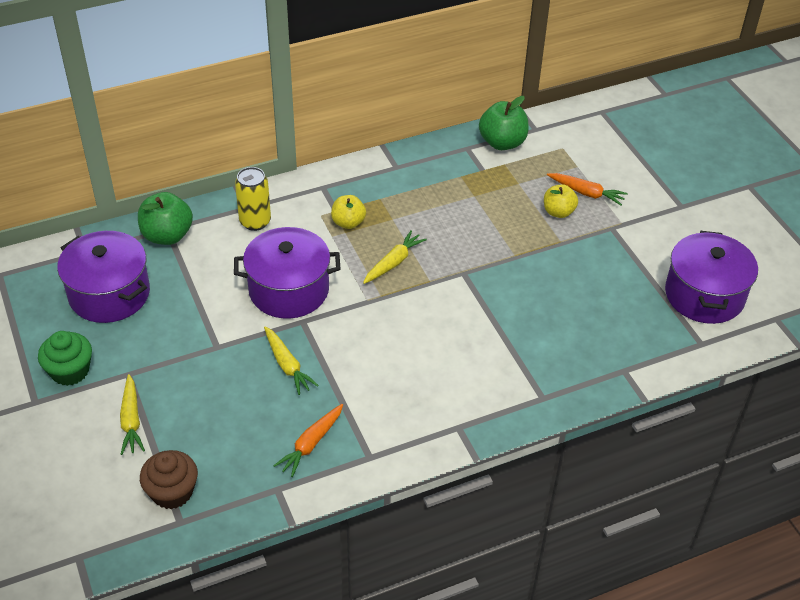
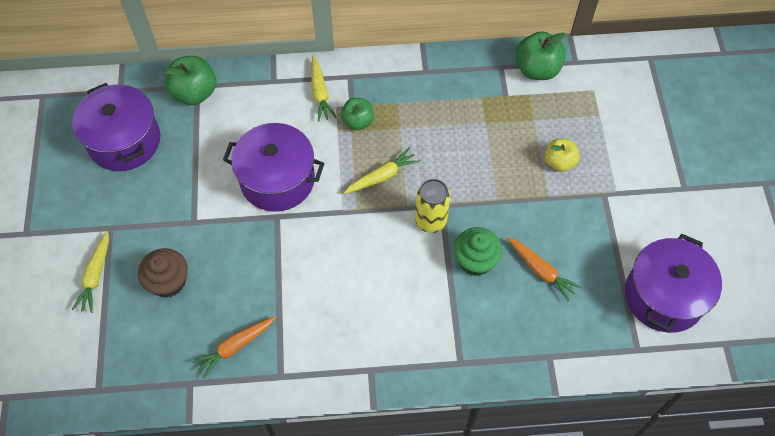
camera: 20 degrees right, 15 degrees up
green cupcake [38,331,92,386] -> green cupcake moved to [454,227,503,276]
brown cupcake [140,450,198,509] -> brown cupcake moved to [138,248,188,298]
yellow can [235,167,271,231] -> yellow can moved to [415,179,450,233]
yellow carrot [264,327,319,395] -> yellow carrot moved to [311,56,337,121]
yellow apple [331,195,366,229] -> green apple [341,98,374,130]
orange carrot [547,173,627,205] -> orange carrot moved to [507,237,582,301]

